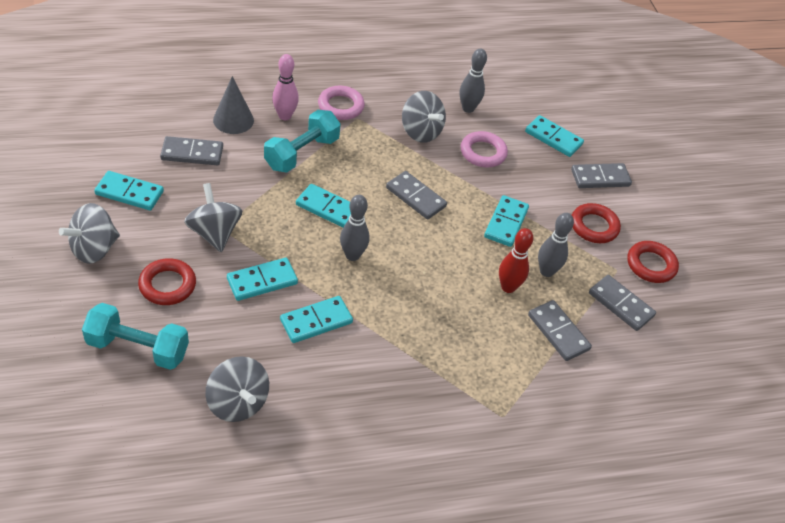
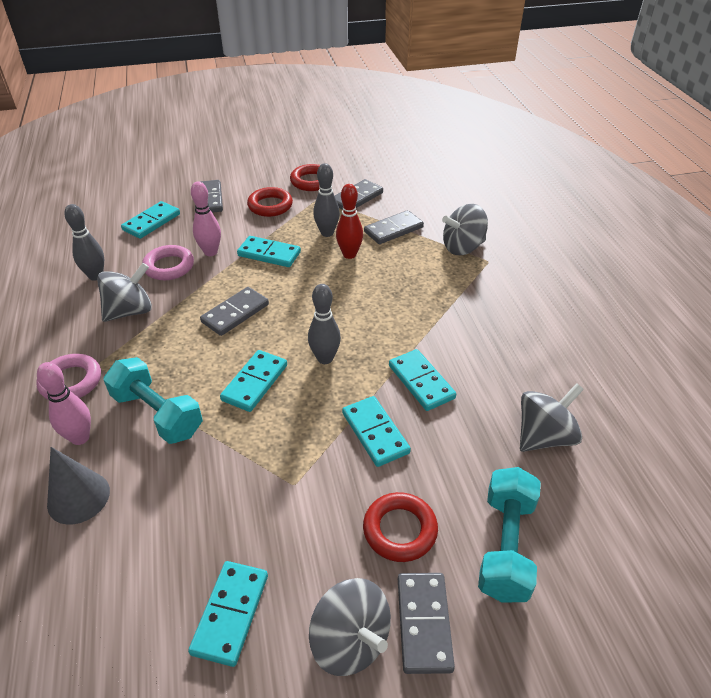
camera: 85 degrees left, 5 degrees down
grey domino [160,136,223,165] -> grey domino moved to [398,573,455,674]
grey spinning top [184,183,243,252] -> grey spinning top moved to [442,204,488,255]
none -> pink bowling pin [191,181,221,256]

